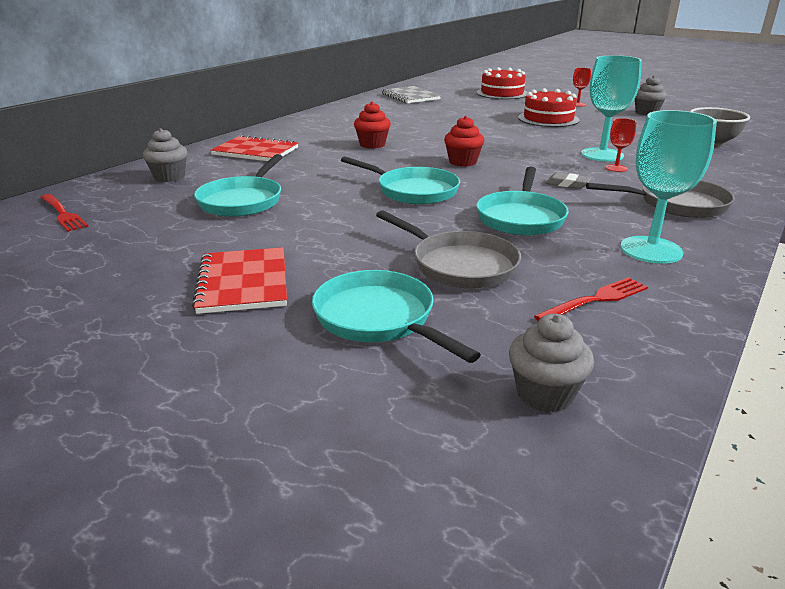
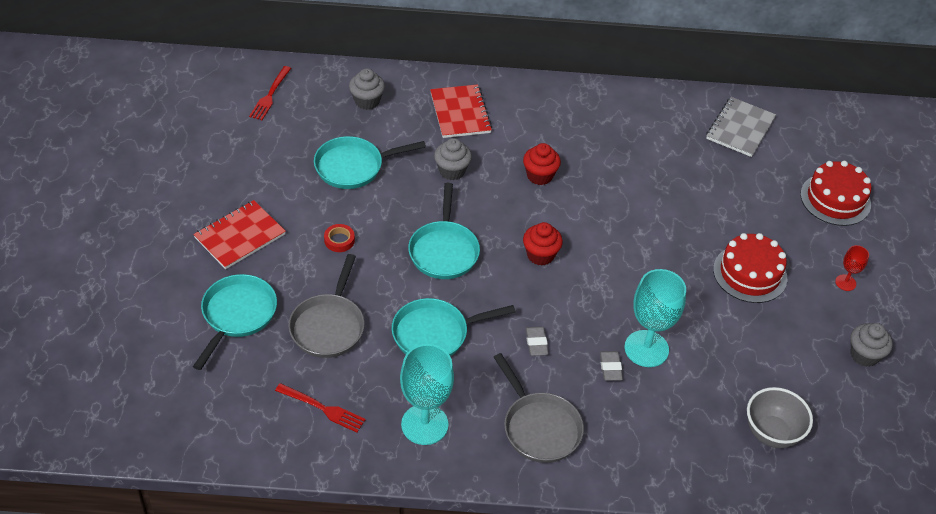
camera: 55 degrees right, 20 degrees up
grey cupcake [509,314,594,412] -> grey cupcake moved to [434,138,472,180]
red goblet [605,118,636,172] -> grey eraser [600,351,623,381]
none -> red tape [324,224,355,252]

